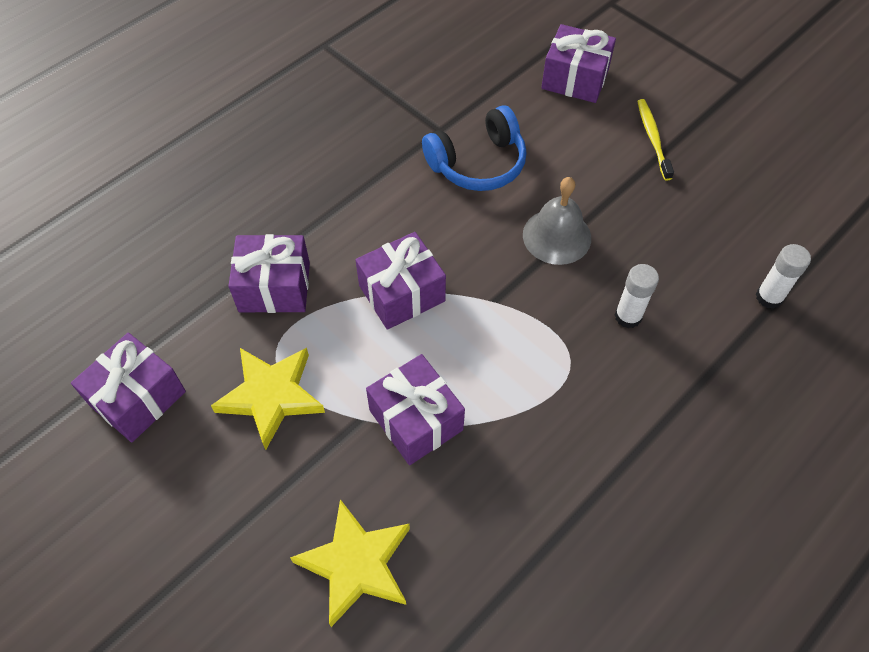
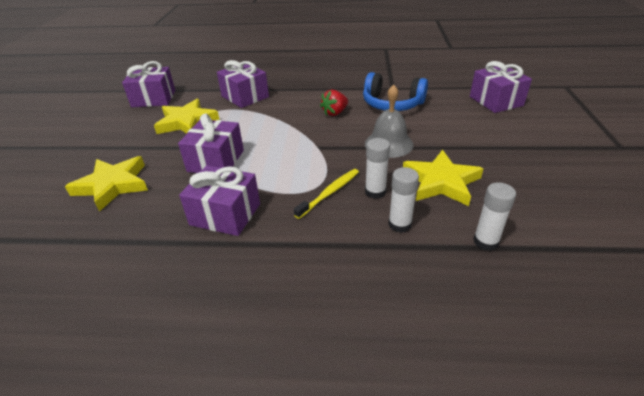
camera: 50 degrees right, 20 degrees down
purple gift [356,232,446,330] -> purple gift moved to [179,165,260,236]
yellow toothbrush [637,99,674,181] -> yellow toothbrush moved to [294,169,359,219]
none -> red strawberry [320,89,348,116]
none -> white glue stick [388,167,419,233]
none -> yellow star [403,150,484,206]

